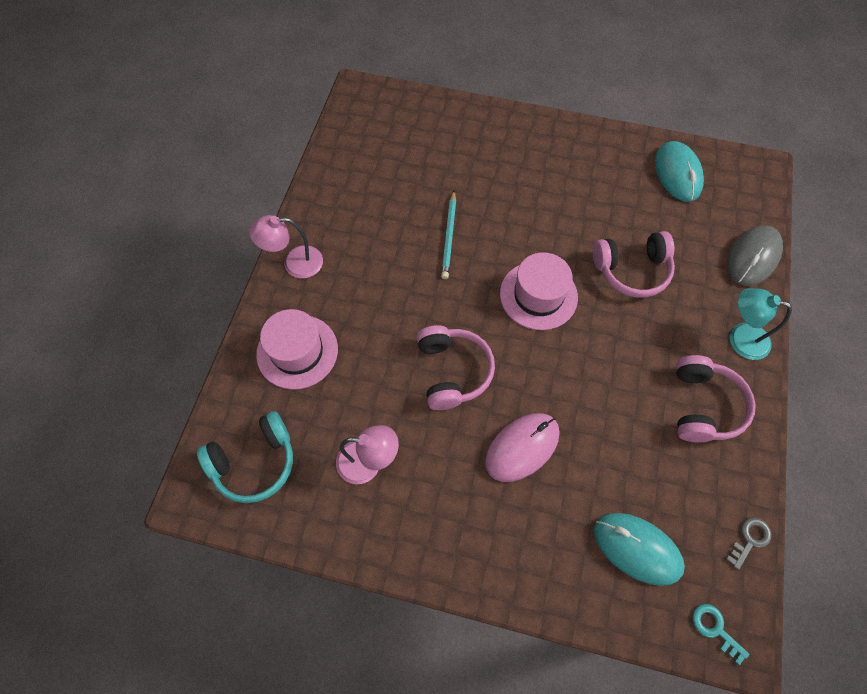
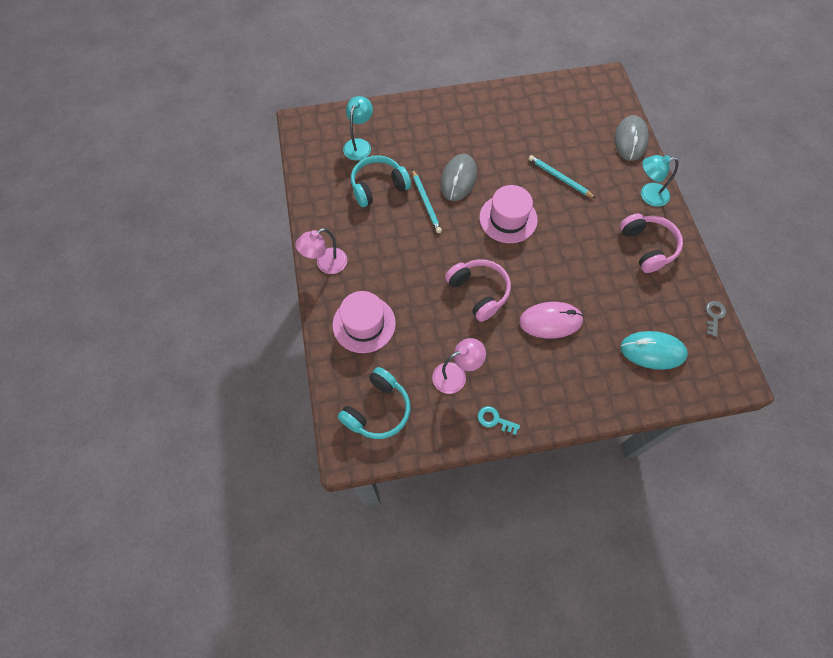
camera: 25 degrees left, 0 degrees up
pink mouse [485,413,560,482] -> pink mouse turned 60 degrees clockwise [519,302,584,338]
pink headphones [593,231,675,298] -> turquoise pencil [529,155,595,198]
turquoise mouse [655,141,704,202] -> none
turquoise key [692,604,750,665] -> turquoise key moved to [478,406,520,435]
none -> turquoise lamp [343,96,373,161]
none -> turquoise headphones [351,155,411,207]
none -> grey mouse [440,154,477,201]

